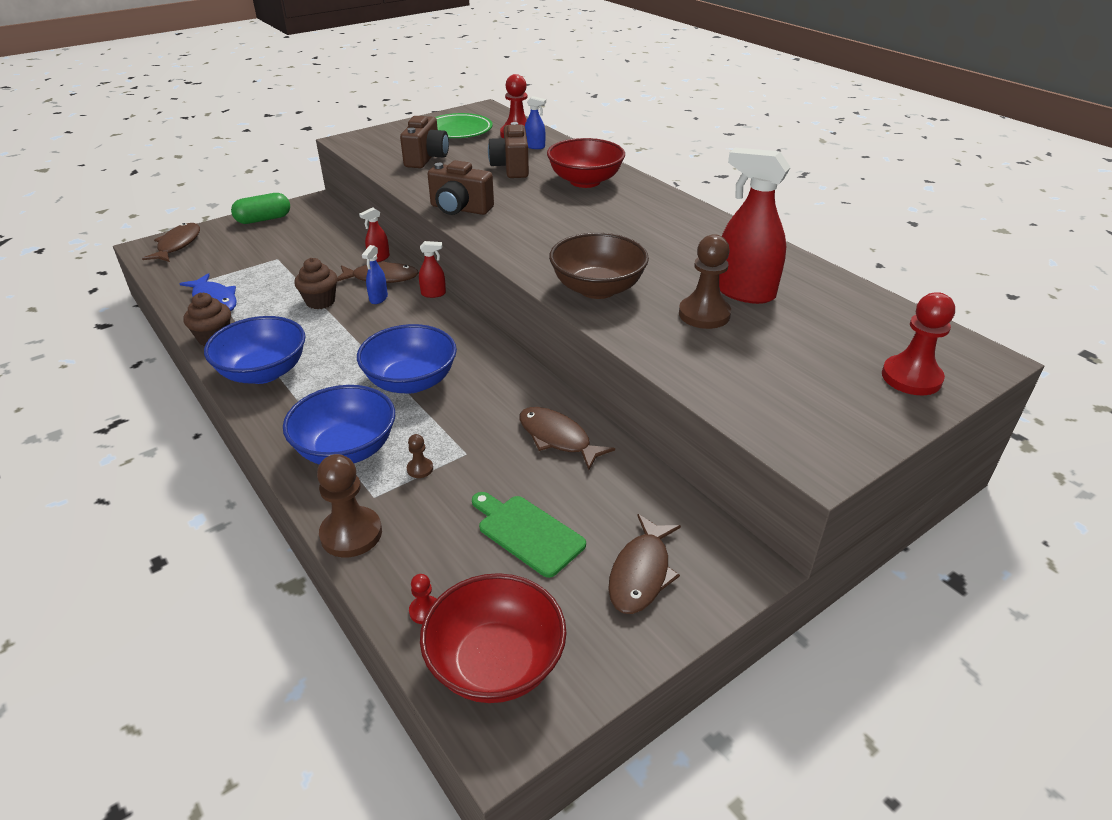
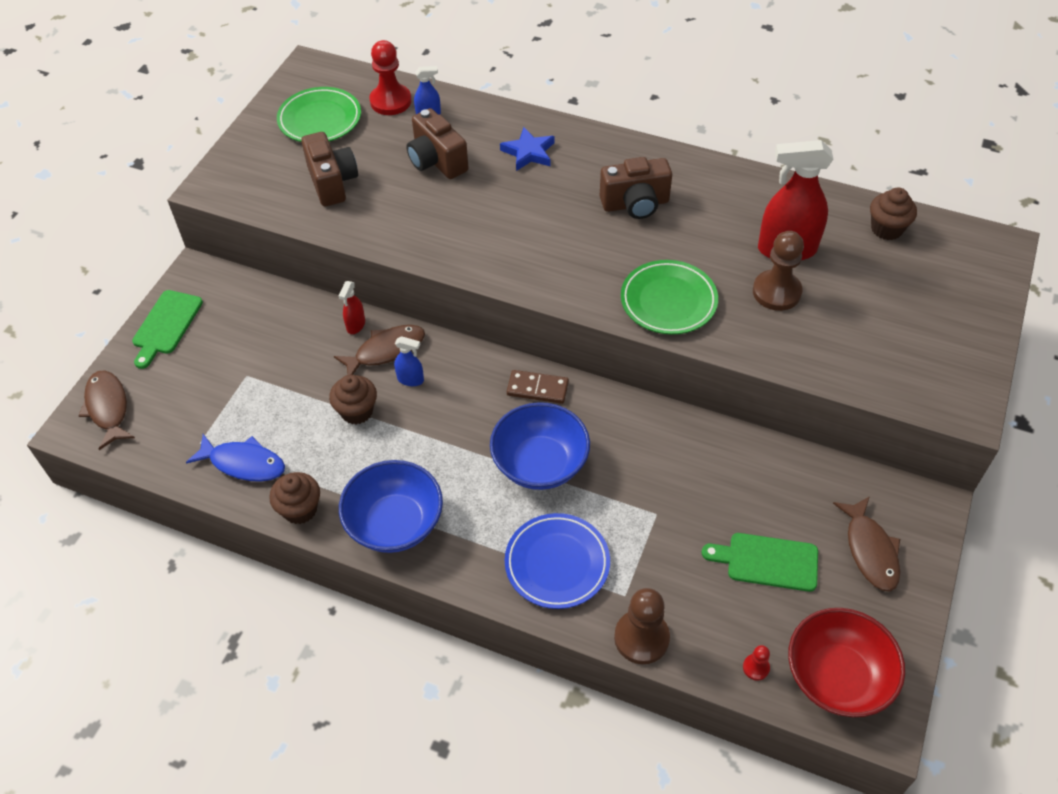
camera: 30 degrees left, 15 degrees up
green capsule [231,193,290,224] -> green cutting board [132,290,203,369]
blue bowl [283,385,395,465] -> blue plate [505,513,610,609]
blue spray bottle [362,245,388,304] -> blue spray bottle turned 60 degrees counterclockwise [394,336,424,386]
brown pawn [407,434,433,478] -> none
red spray bottle [419,241,446,298] -> none
brown camera [428,160,494,215] -> brown camera moved to [600,157,672,219]
brown fish [519,407,615,470] -> none
red bowl [547,138,625,188] -> blue star [500,127,555,171]
brown bowl [549,233,649,299] -> green plate [621,260,718,335]
red pawn [882,292,955,395] -> none
none -> brown domino [507,370,569,404]
none -> brown cupcake [870,188,917,240]

